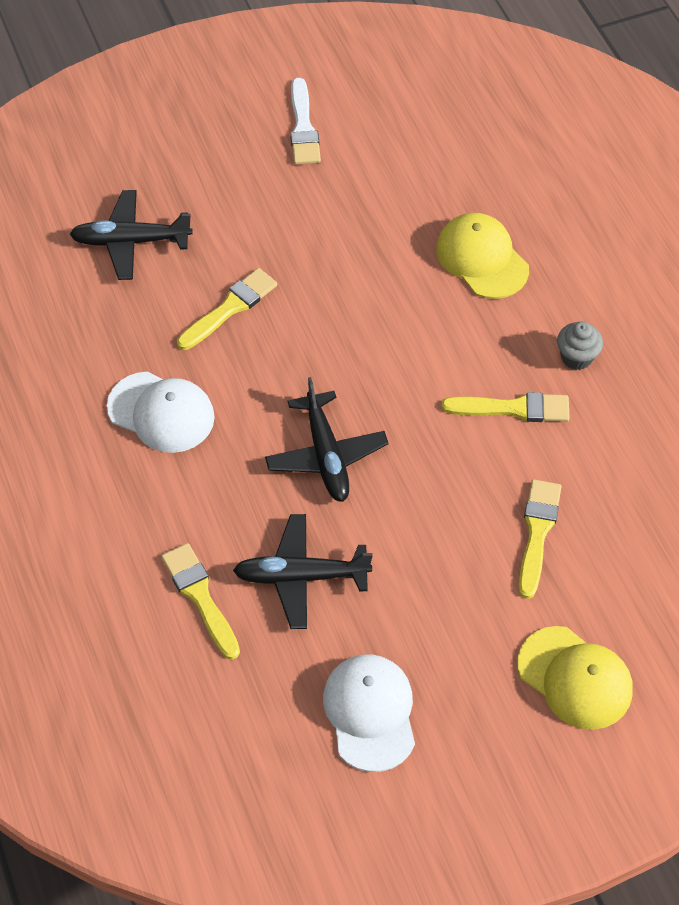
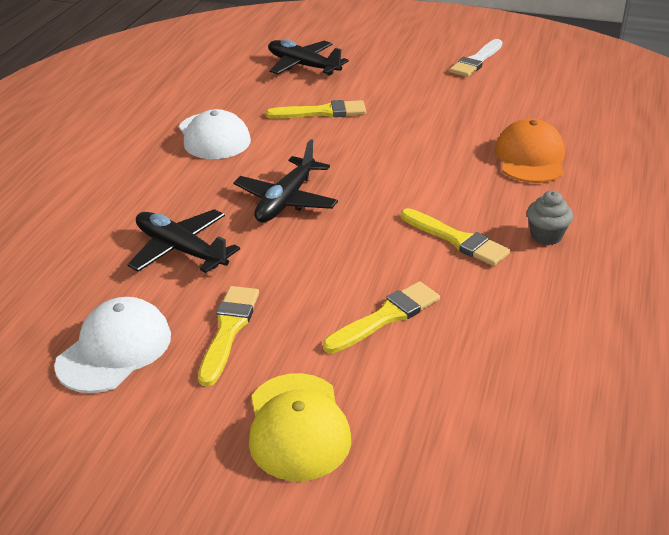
camera: 40 degrees right, 20 degrees down
yellow brush [161,543,240,660] -> yellow brush moved to [198,286,259,386]
yellow cap [436,213,529,299] -> orange cap [495,118,565,183]

